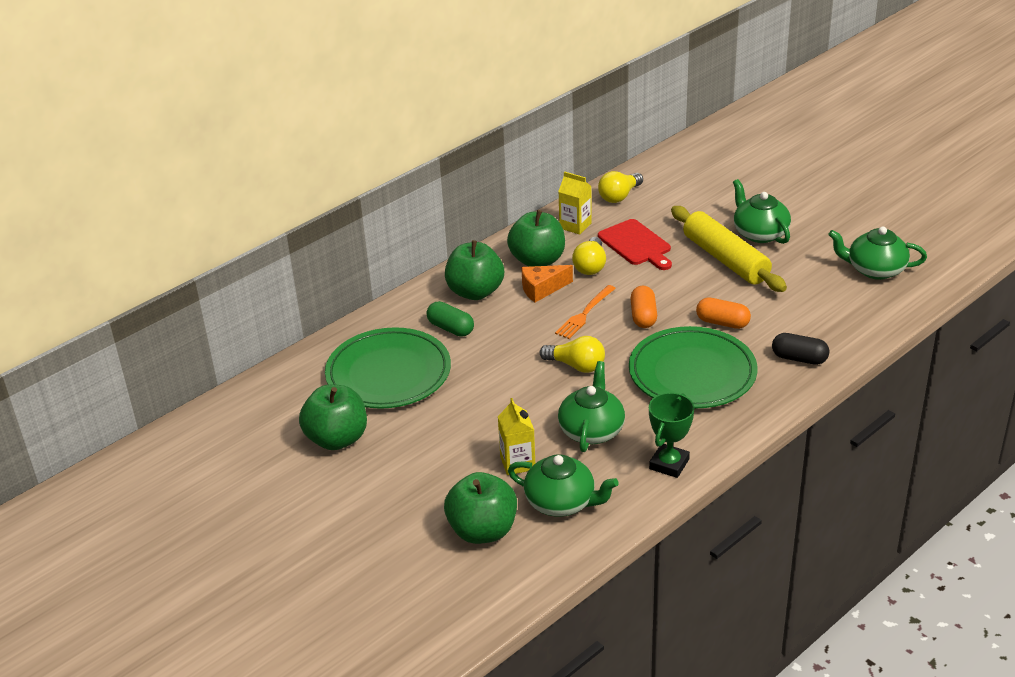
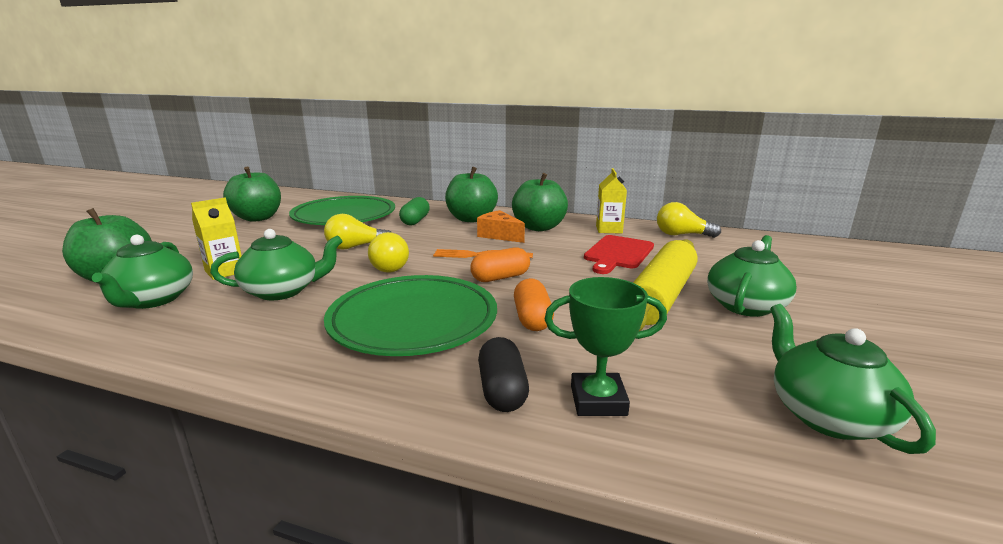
camera: 60 degrees right, 15 degrees down
yellow light bulb [572,237,606,275] -> yellow light bulb moved to [324,214,392,250]
green trophy [649,393,694,478] -> green trophy moved to [544,277,667,416]

